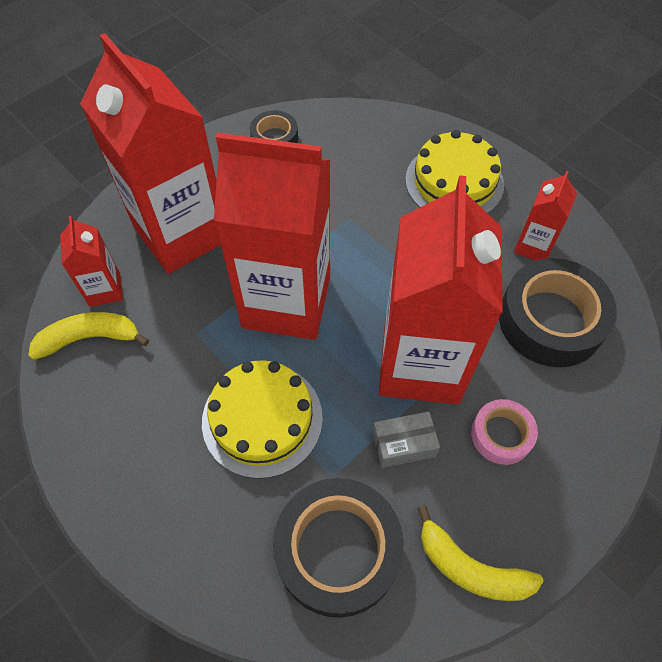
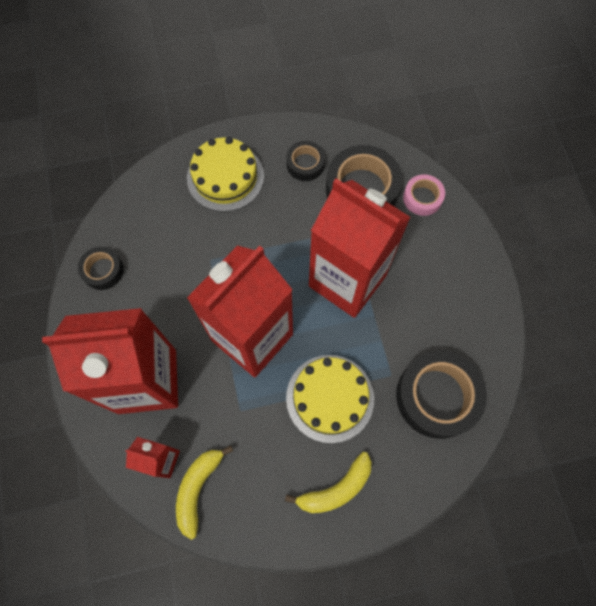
camera: 60 degrees left, 10 degrees up
grey box [373,411,440,468] -> none
yellow banana [417,505,544,601] -> yellow banana moved to [285,452,371,513]
pink tape [471,399,538,465] -> pink tape moved to [403,175,445,216]
red carton [514,171,577,261] -> black tape [286,141,325,181]

